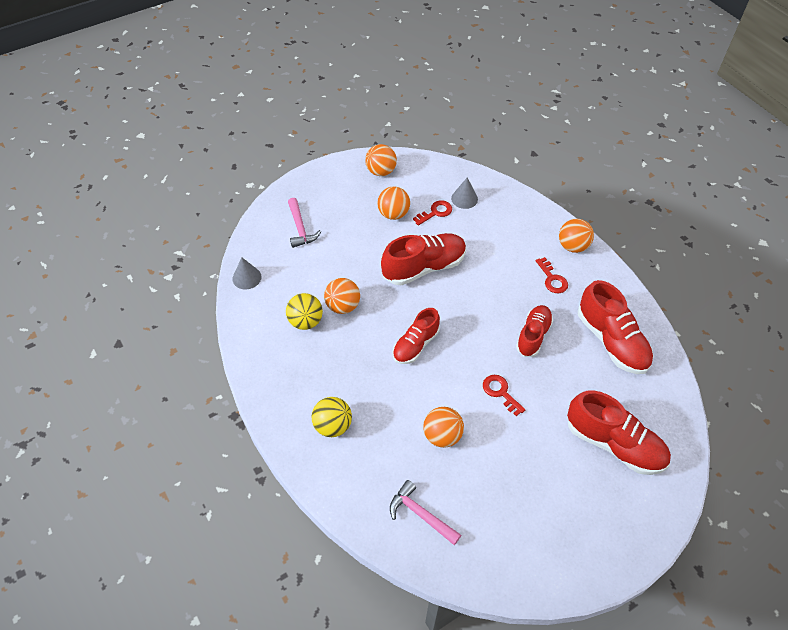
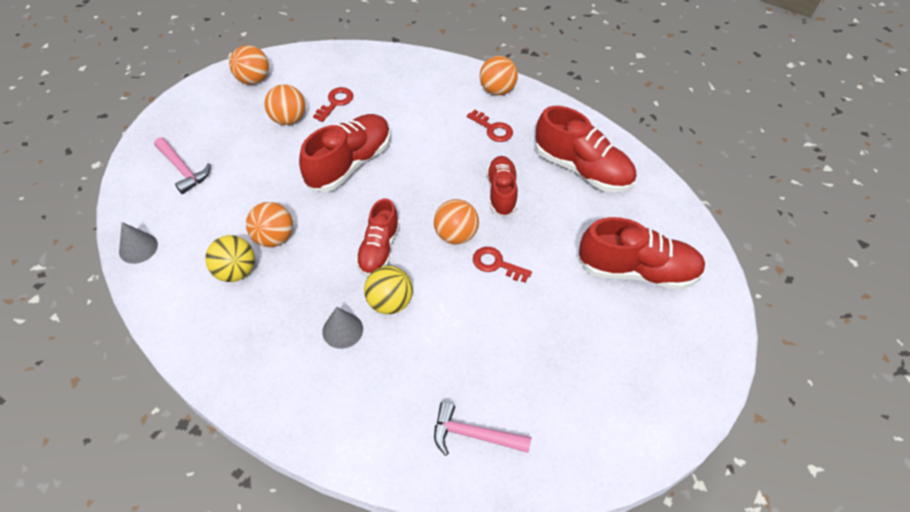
camera: 25 degrees left, 0 degrees up
yellow ball [312,397,352,437] -> yellow ball moved to [364,266,413,314]
orange ball [423,407,464,448] -> orange ball moved to [434,199,479,244]
grey cone [451,177,478,209] -> grey cone moved to [322,307,363,349]

